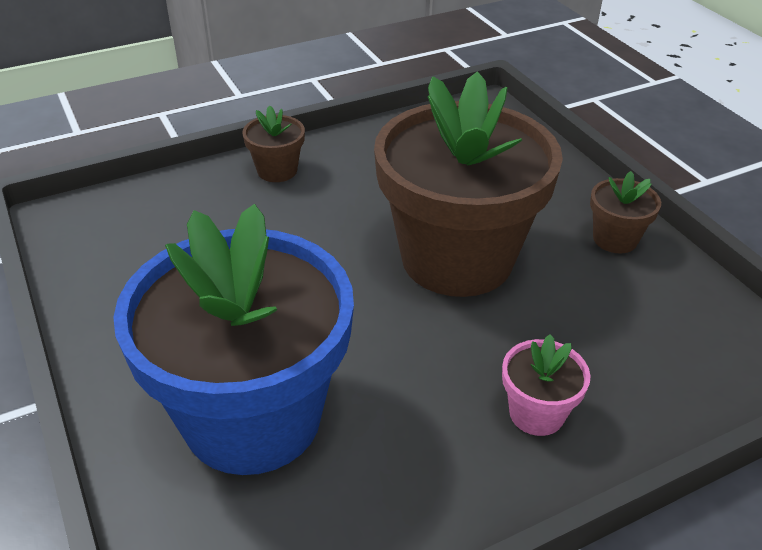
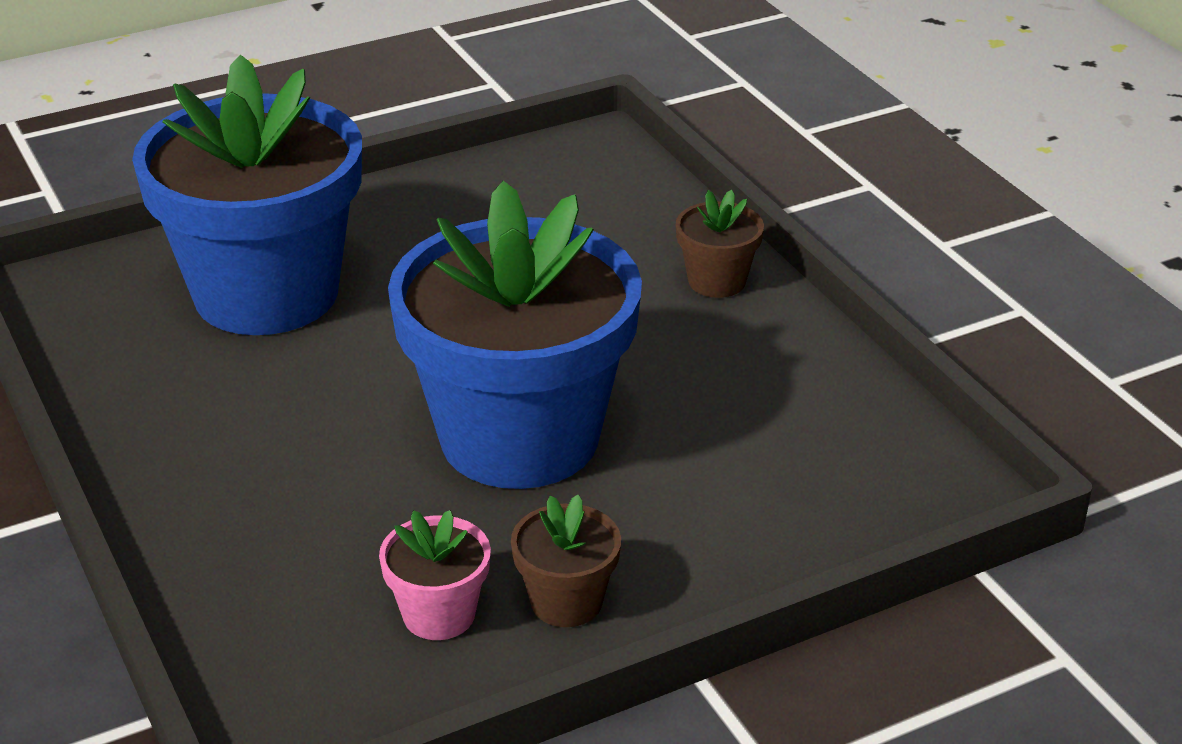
camera: 90 degrees right, 5 degrees down
brown flower pot [374,71,563,297] -> blue flower pot [388,181,642,489]
pink flower pot [502,334,591,436] -> pink flower pot moved to [379,510,491,640]

